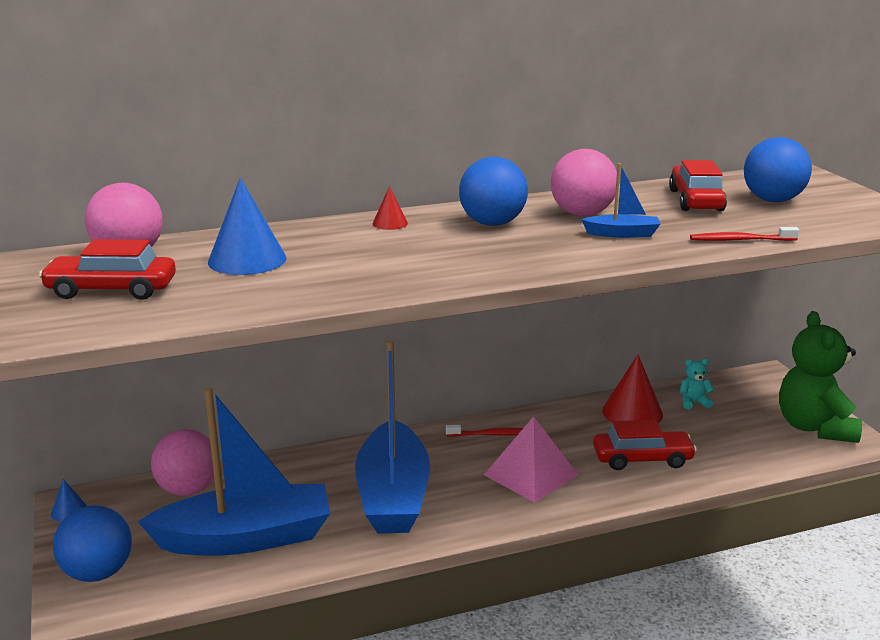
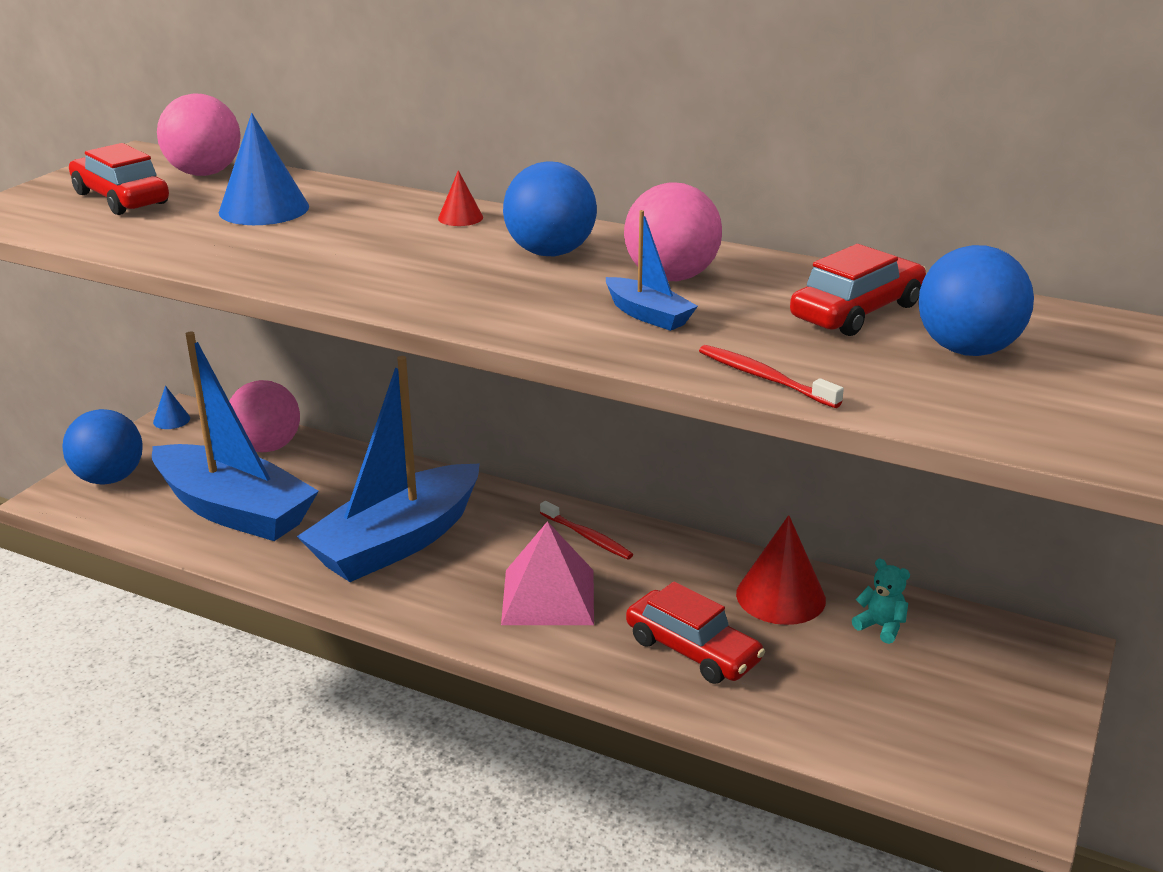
camera: 45 degrees right, 5 degrees up
green teddy bear [779,311,862,443] -> none

